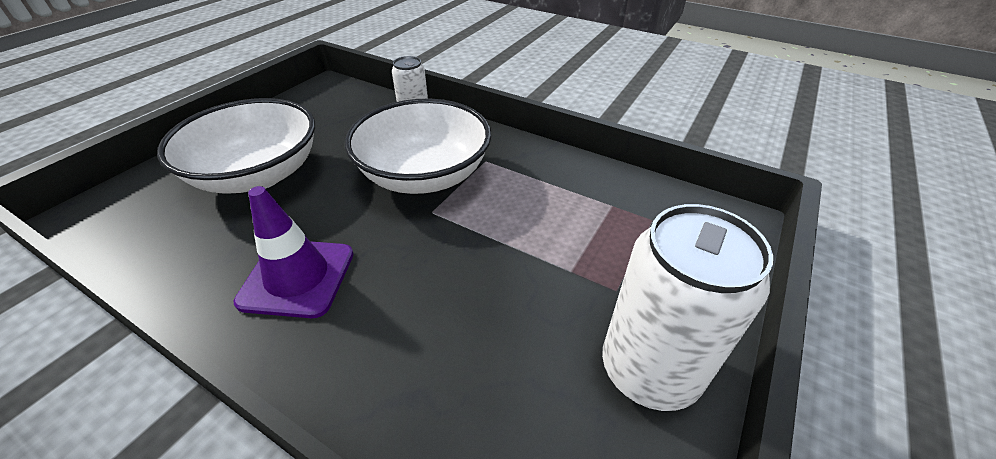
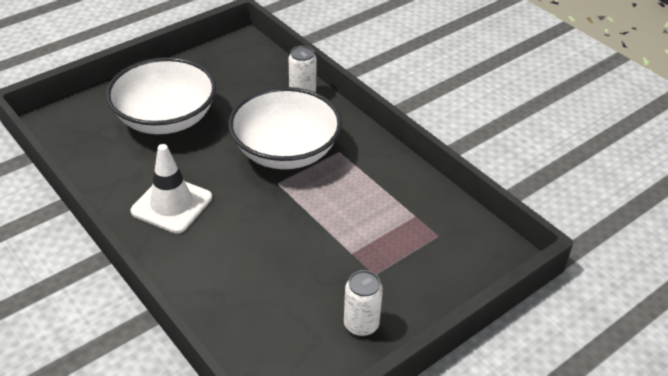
camera: 20 degrees right, 0 degrees up
purple traffic cone [233,186,354,318] -> white traffic cone [131,144,212,234]
white can [602,204,773,411] -> white can [344,270,383,336], size x0.55

